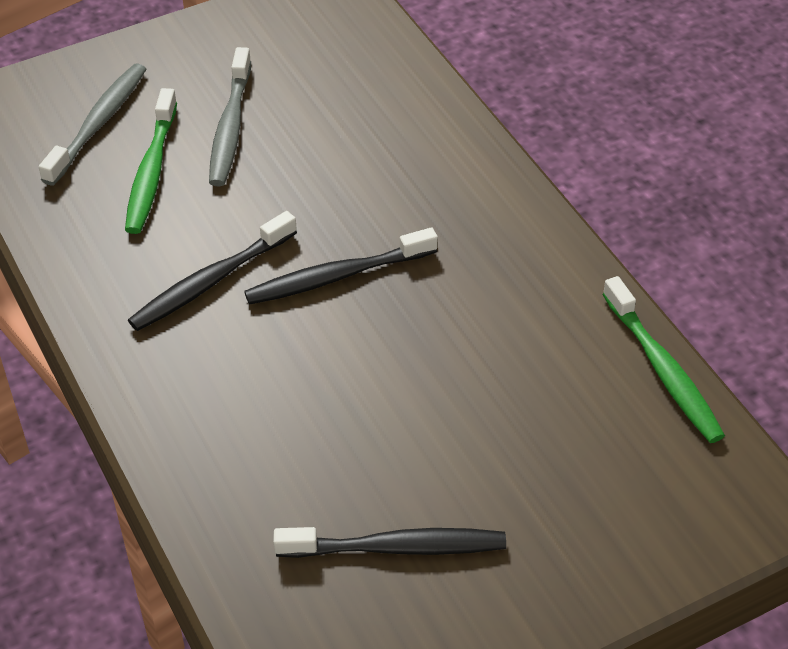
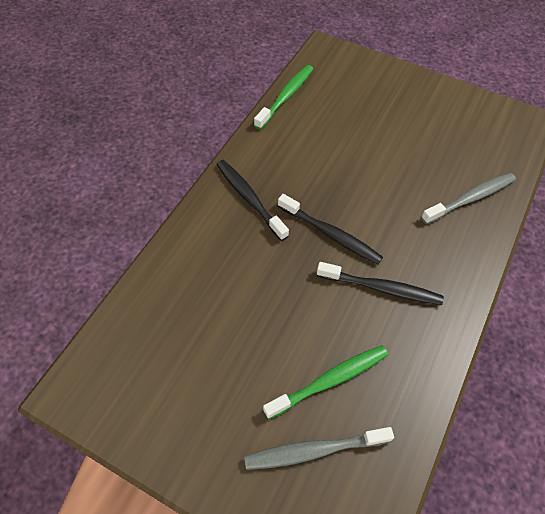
camera: 125 degrees left, 10 degrees up
grey toothbrush [209,47,251,186] -> grey toothbrush moved to [421,173,516,224]
black toothbrush [273,527,506,558] -> black toothbrush moved to [216,160,289,241]

